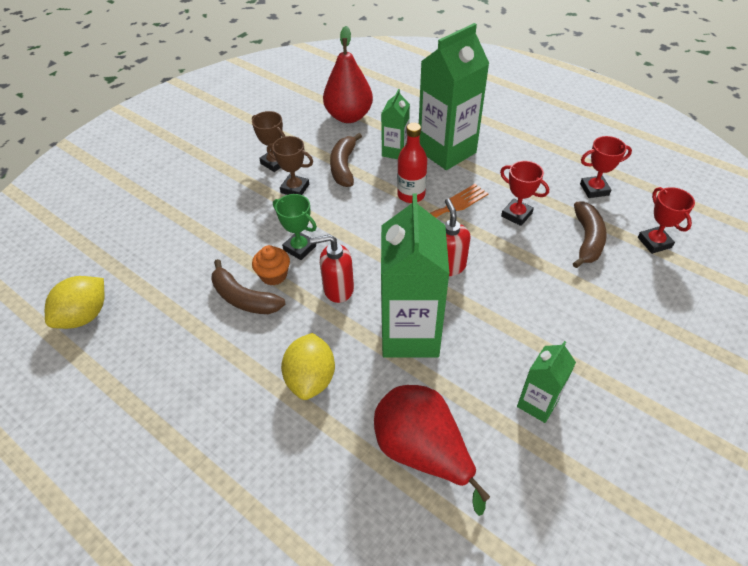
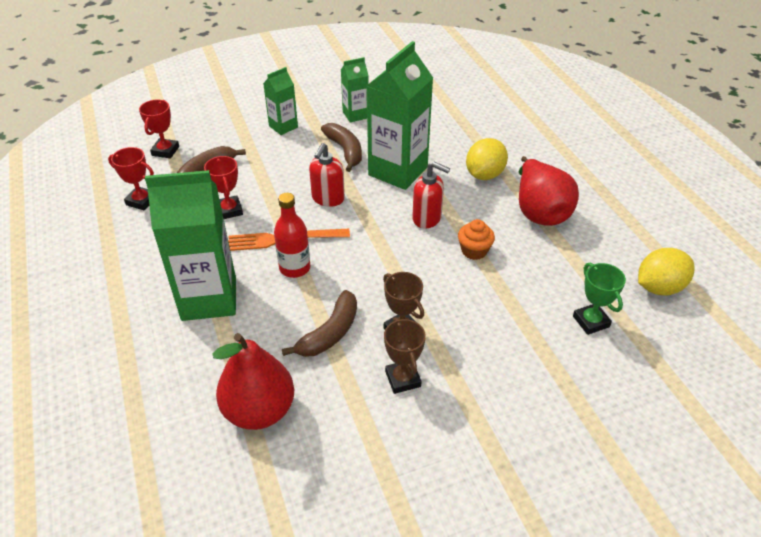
camera: 150 degrees left, 5 degrees down
brown banana [212,259,285,314] -> brown banana moved to [321,123,362,172]
green trophy [273,194,317,260] -> green trophy moved to [573,263,626,335]
red pear [374,385,490,516] -> red pear moved to [519,156,579,226]
green carton [381,89,410,159] -> green carton moved to [263,67,298,135]

